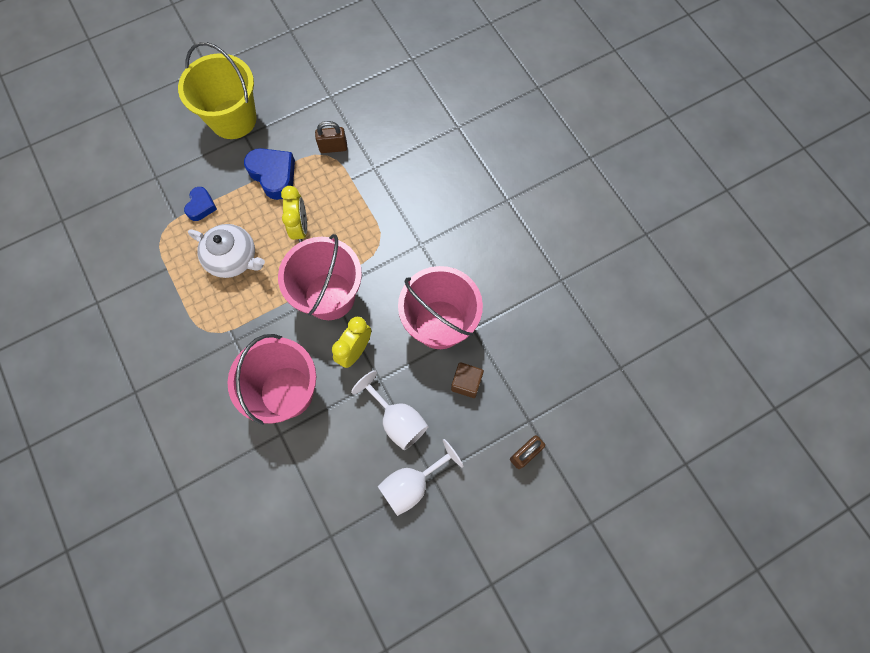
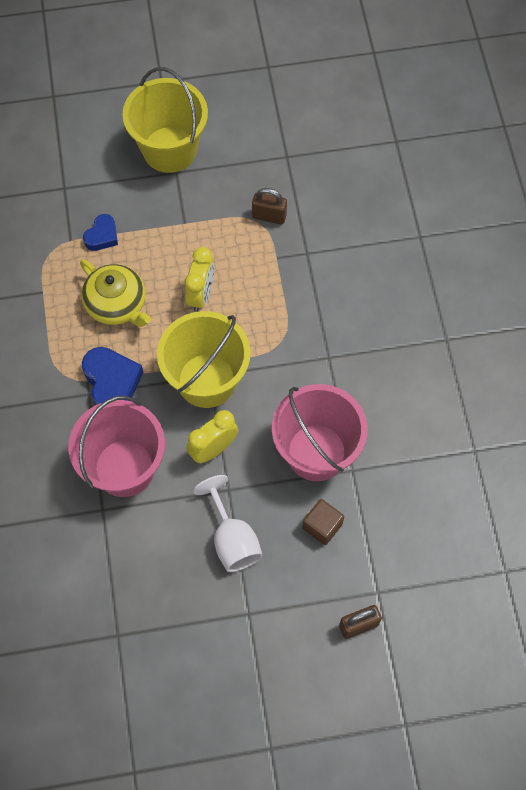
camera: 20 degrees right, 5 degrees down
white teapot [188,224,265,278] -> yellow teapot [80,259,151,327]
blue heart [244,148,295,200] -> blue heart moved to [82,347,143,405]
pink bucket [278,234,362,320] -> yellow bucket [157,311,251,408]
white goblet [378,439,464,516] -> none

